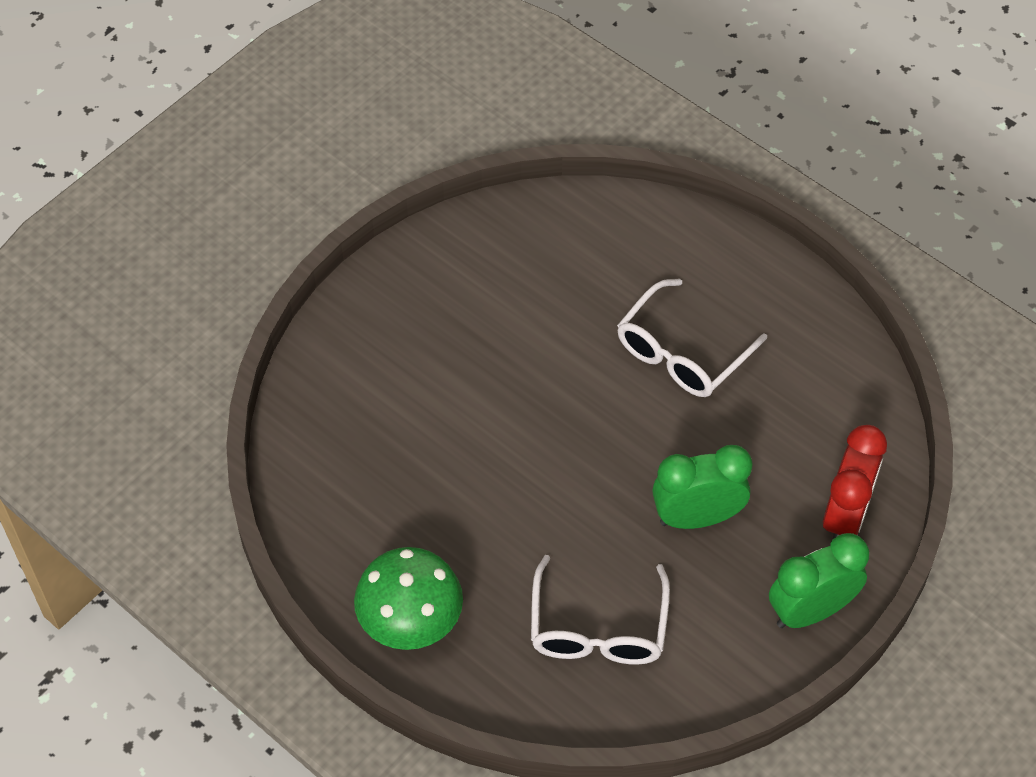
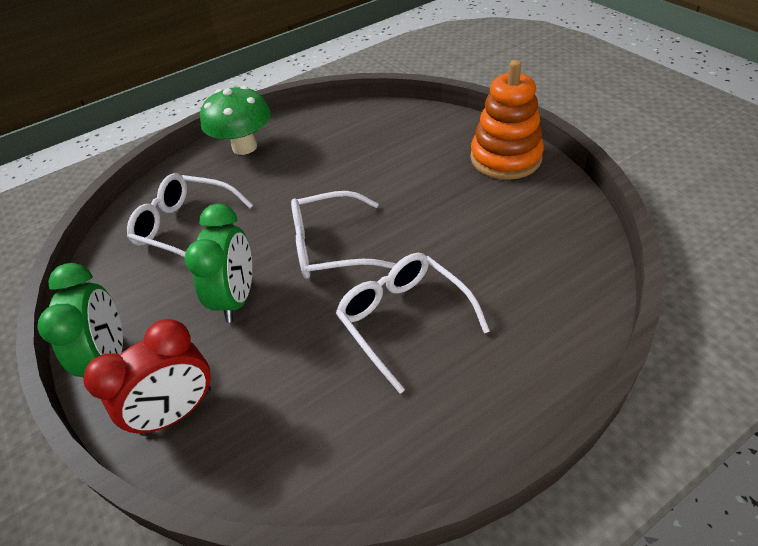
camera: 110 degrees right, 10 degrees down
red clock [823,425,887,539] -> red clock turned 75 degrees counterclockwise [83,319,211,436]
none -> white glasses [291,191,396,279]
none -> orange stacking toy [470,60,544,180]

